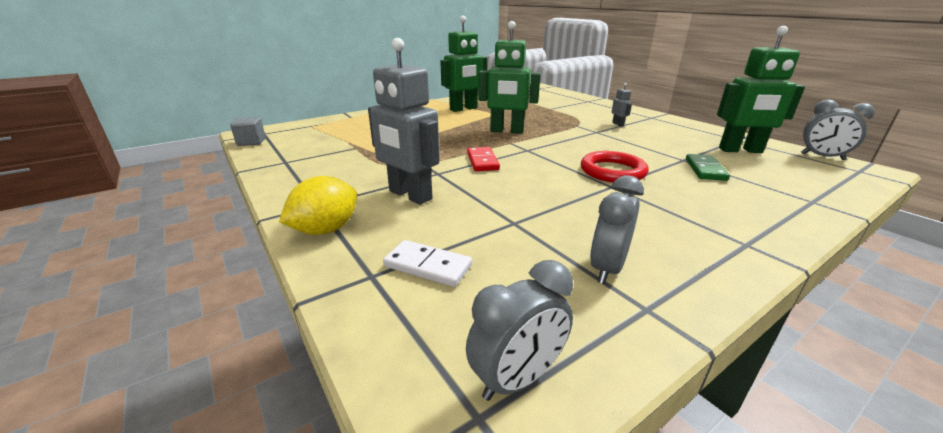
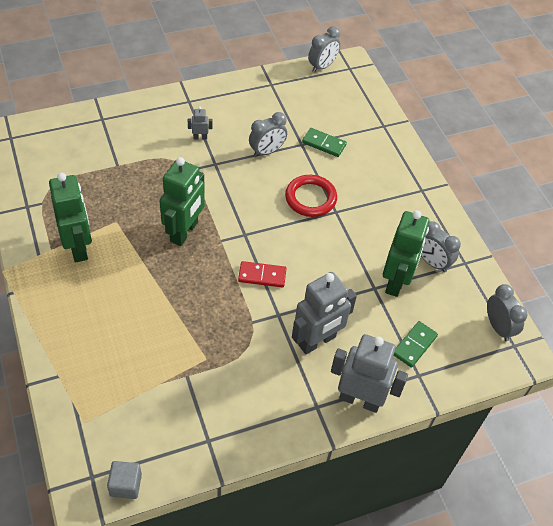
camera: 80 degrees left, 25 degrees up
yellow lemon [279,176,357,235] -> grey robot [331,334,408,413]
white domino [383,240,472,287] -> green domino [394,321,438,368]
green robot [717,26,805,153] -> green robot moved to [383,210,430,297]
none -> grey clock [249,112,287,157]

